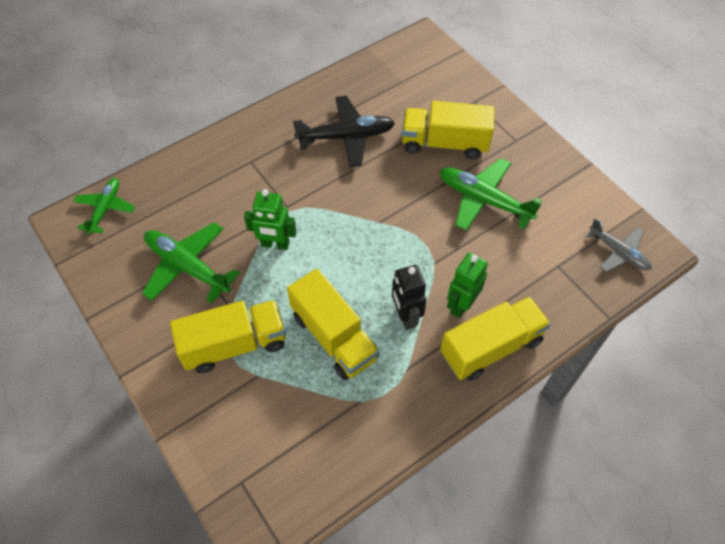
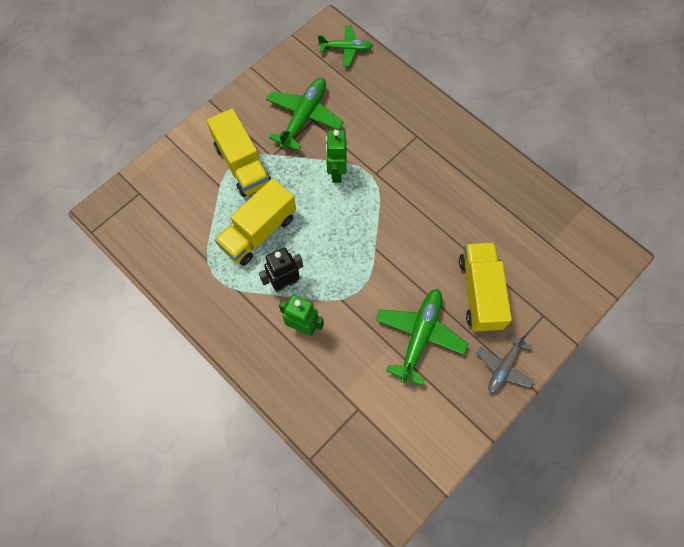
camera: 80 degrees right, 10 degrees up
black plane [293,96,395,167] -> none
yellow truck [440,296,551,381] -> none
grey plane [585,218,652,272] -> grey plane moved to [477,333,534,393]

